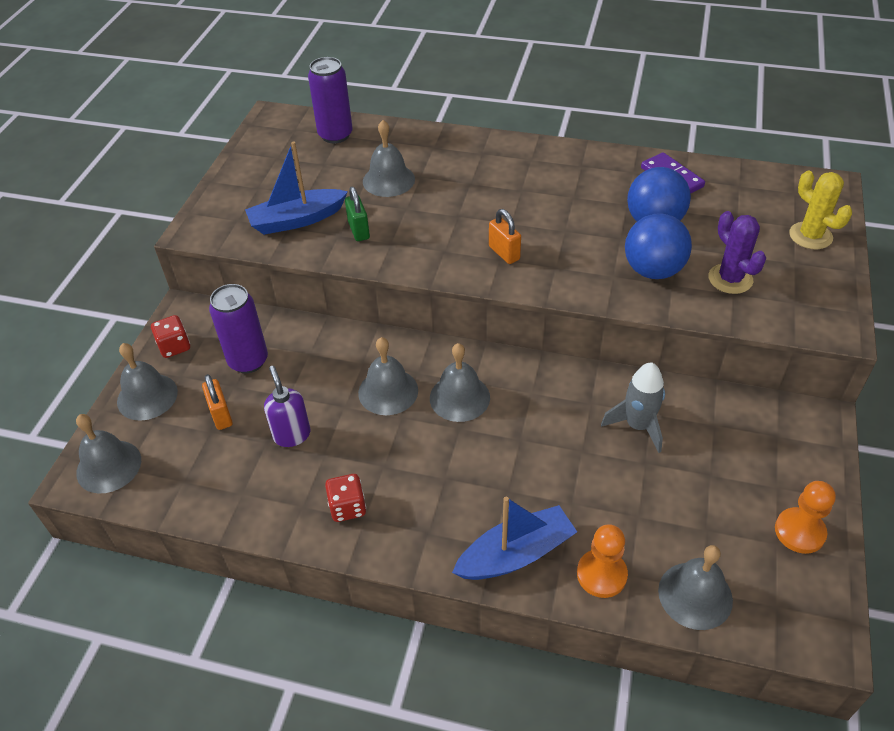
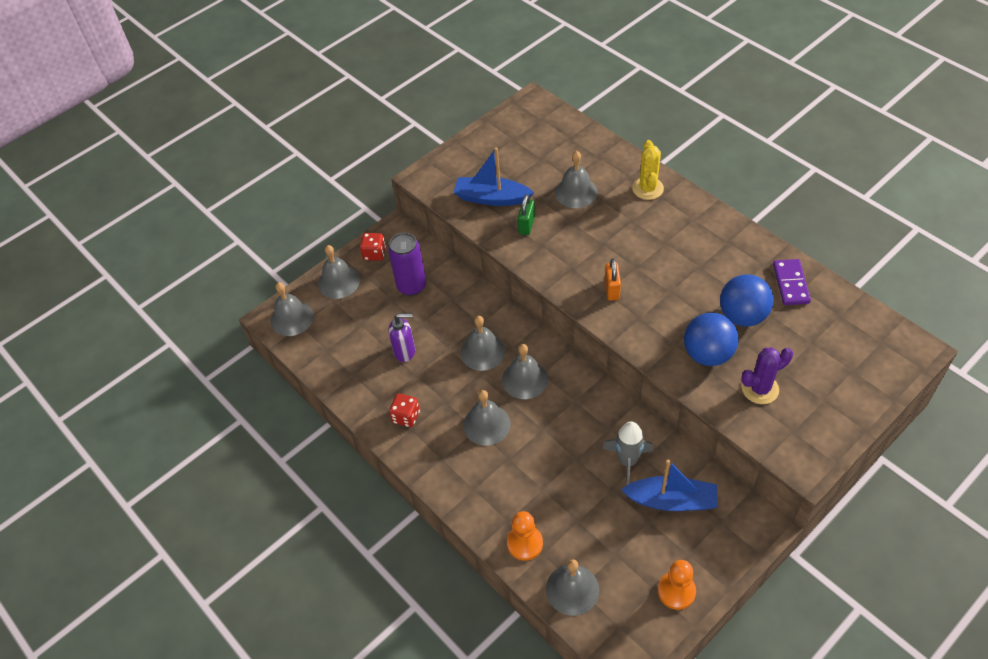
camera: 35 degrees right, 5 degrees up
orange padlock [202,374,233,430] -> none
purple soap dispenser [264,366,311,447] -> purple soap dispenser turned 75 degrees clockwise [388,313,415,362]
purple can [308,57,353,143] -> none
blue boat [452,497,577,580] -> blue boat moved to [621,460,718,511]
purple cactus [708,211,766,294] -> purple cactus turned 60 degrees clockwise [741,347,793,404]
yellow cactus [789,171,852,249] -> yellow cactus moved to [632,140,664,200]
none -> grey bell [463,390,511,446]

